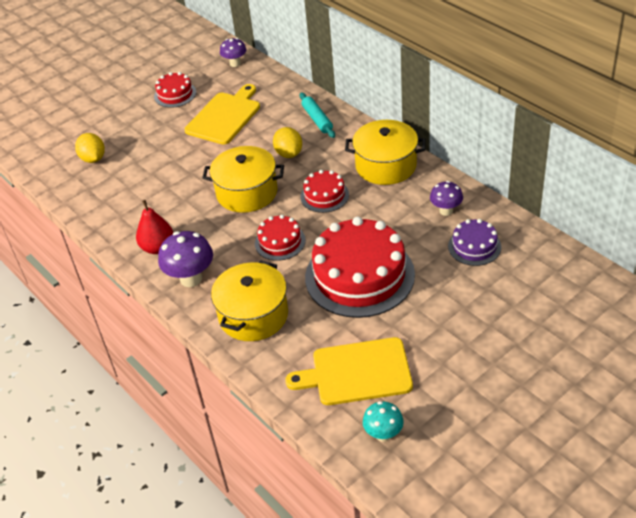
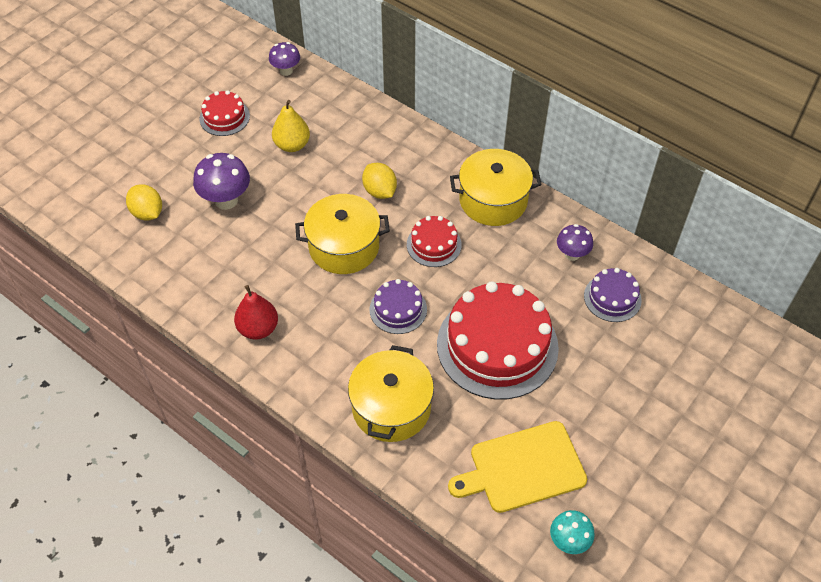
camera: 15 degrees left, 10 degrees up
purple mushroom [158,231,213,287] -> purple mushroom moved to [193,153,250,210]
yellow cutting board [184,84,260,145] -> yellow pear [272,100,310,152]
red cake [255,215,306,261] -> purple cake [370,279,427,334]
turquoise rolling pin [300,92,335,138] -> none

